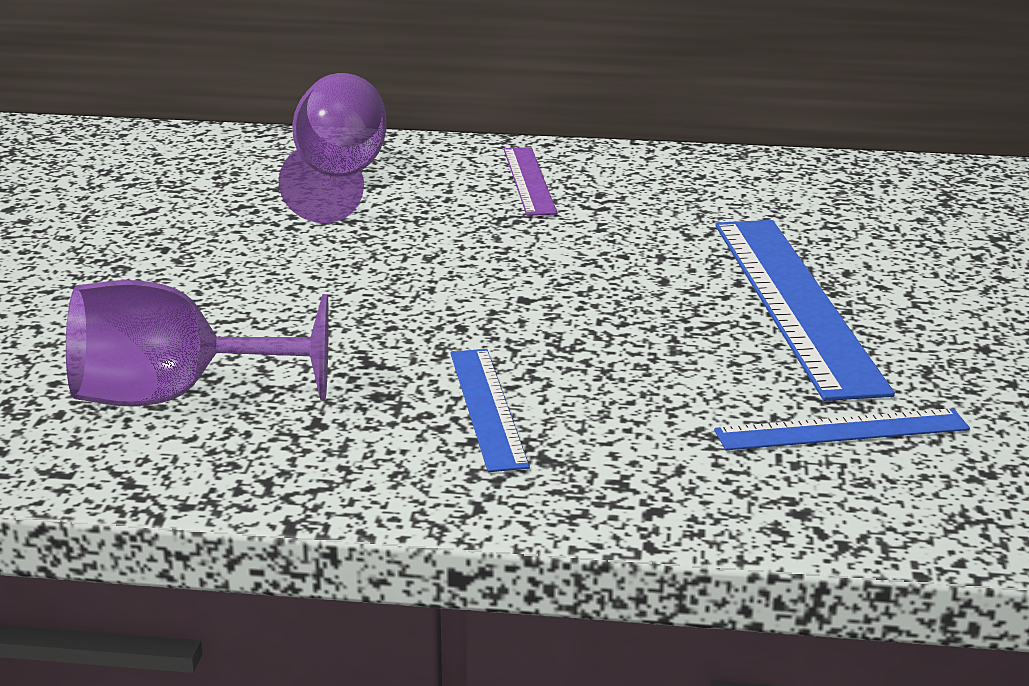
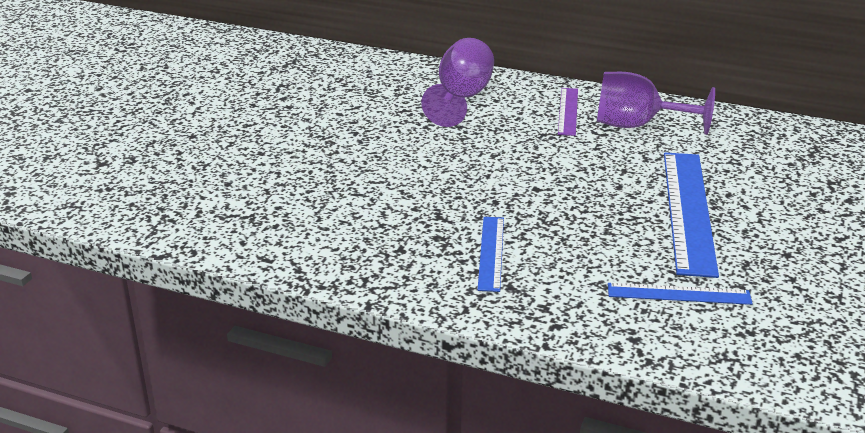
camera: 15 degrees right, 5 degrees up
purple goblet [66,280,329,406] -> purple goblet moved to [597,72,715,135]

